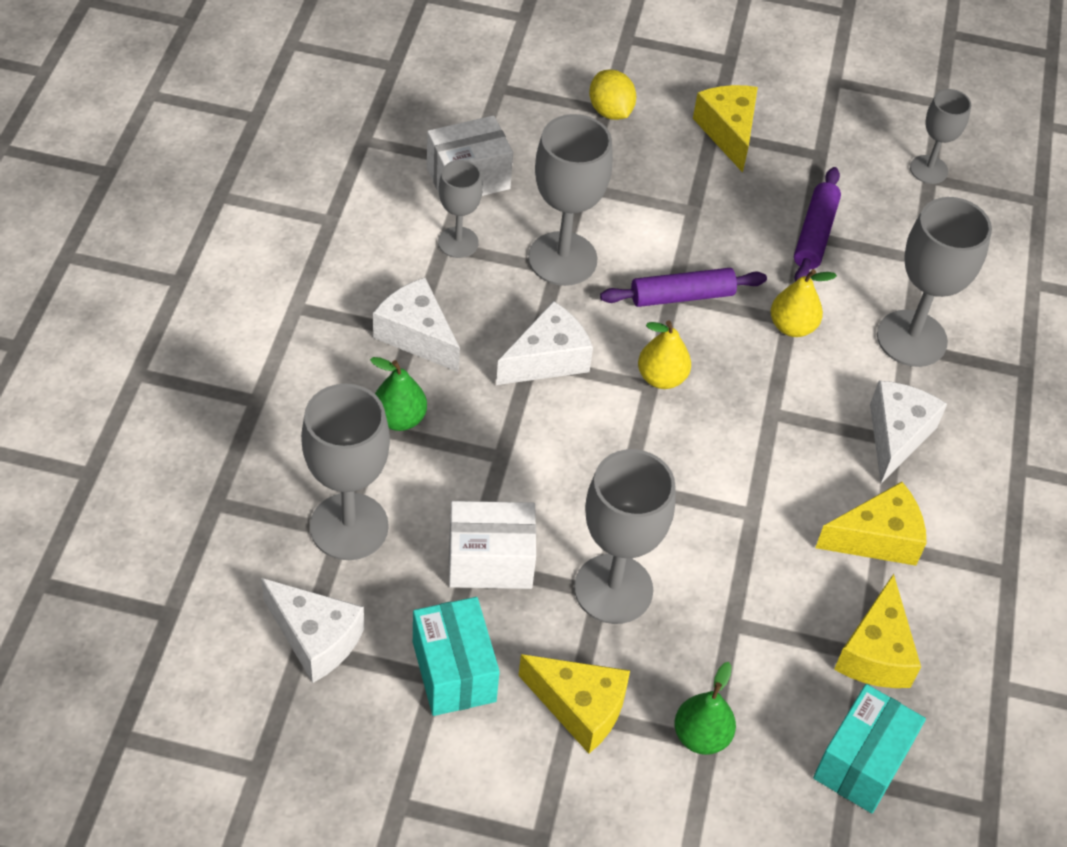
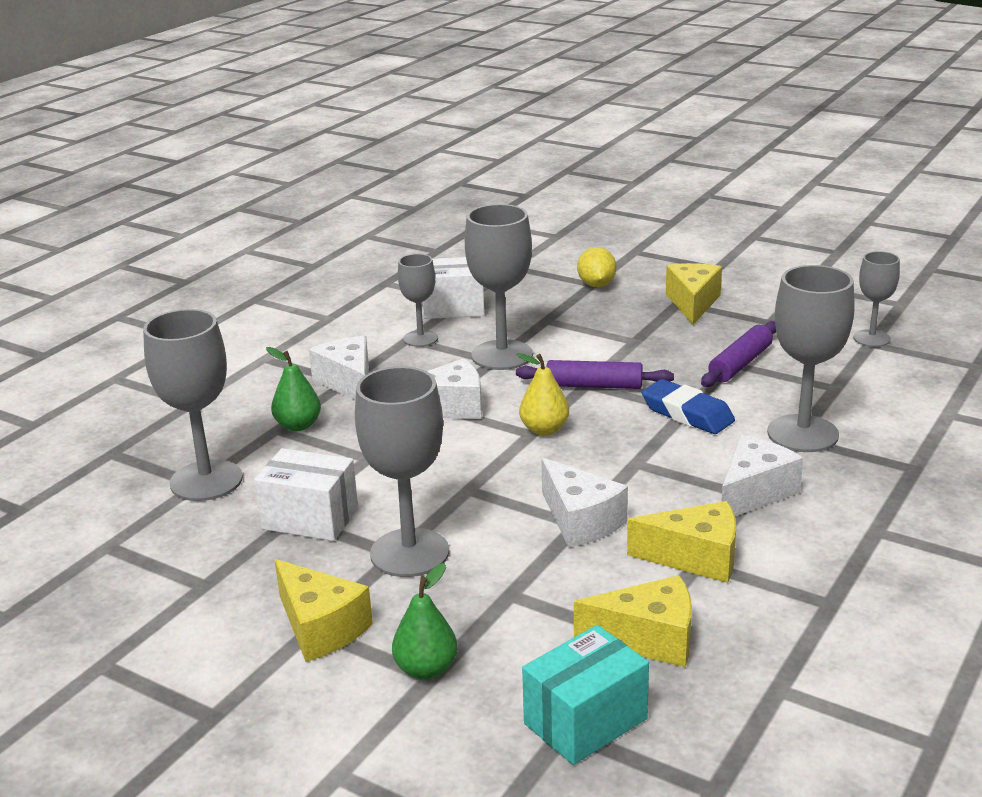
camera: 25 degrees right, 25 degrees down
white cheese [261,578,364,683] -> white cheese moved to [541,458,628,548]
turquoise box [413,597,500,716] -> none
yellow pear [771,269,837,337] -> blue eraser [642,379,735,434]
yellow cheese [834,574,921,688] -> yellow cheese turned 120 degrees counterclockwise [574,575,692,667]

